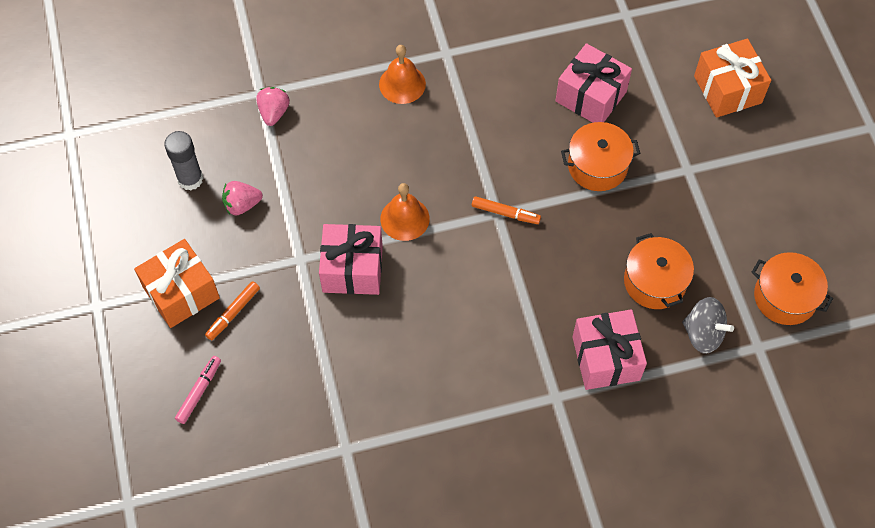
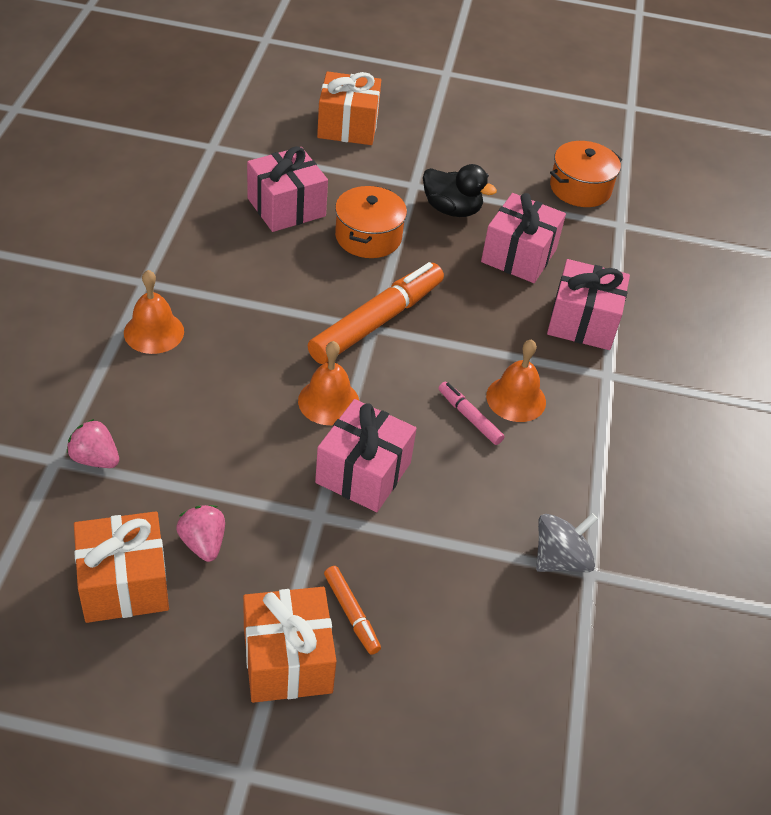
camera: 70 degrees left, 15 degrees down
grey glue stick [164,131,203,191] -> orange gift [74,511,169,623]
pink marker [175,356,221,424] -> pink marker moved to [438,382,504,445]
pink strawberry [222,181,263,215] -> pink strawberry turned 150 degrees clockwise [176,505,225,562]
orange marker [472,196,541,224] -> orange marker [308,262,444,364], size x2.11
orange pot [624,233,694,309] -> pink gift [481,193,566,283]
grey spinning top [682,297,734,354] -> grey spinning top moved to [536,513,598,572]
none -> black duck [423,164,497,217]
none -> orange bell [486,339,546,422]

